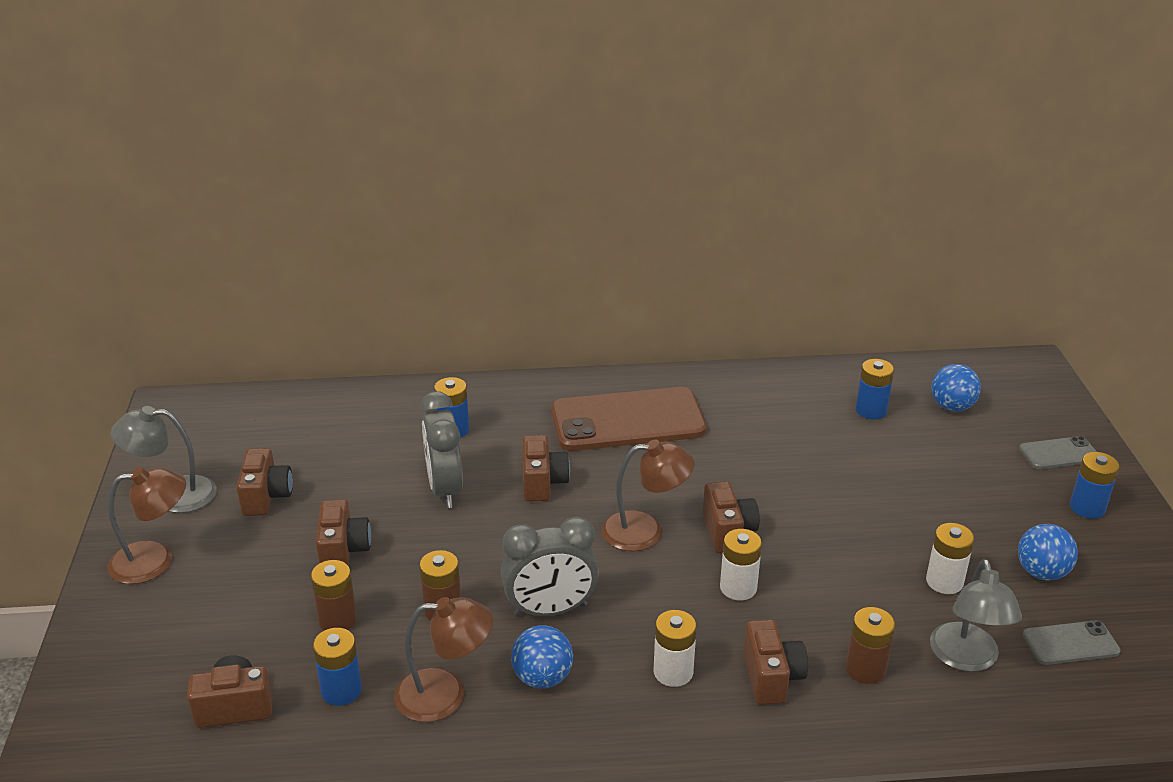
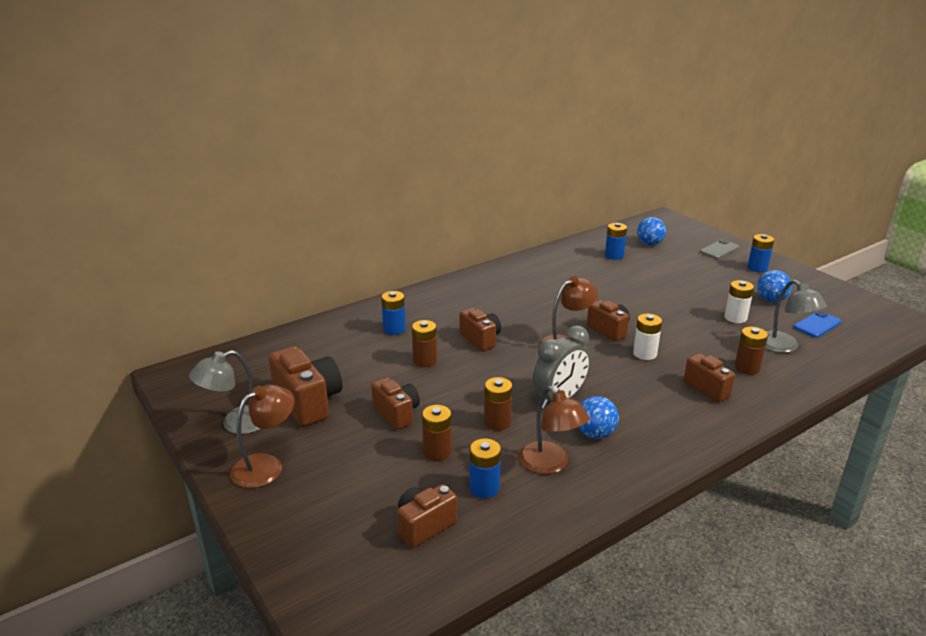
camera: 30 degrees left, 5 degrees down
brown camera [237,448,293,516] -> brown camera [269,346,342,427], size x1.57
brown lamp [394,597,493,722] -> brown lamp turned 90 degrees clockwise [519,386,590,474]
grey clock [420,391,463,508] -> brown battery [412,320,437,367]
brown phone [551,387,706,451] -> none
white battery [654,610,697,687] -> none
grey phone [1023,621,1121,665] -> blue phone [794,311,841,338]

